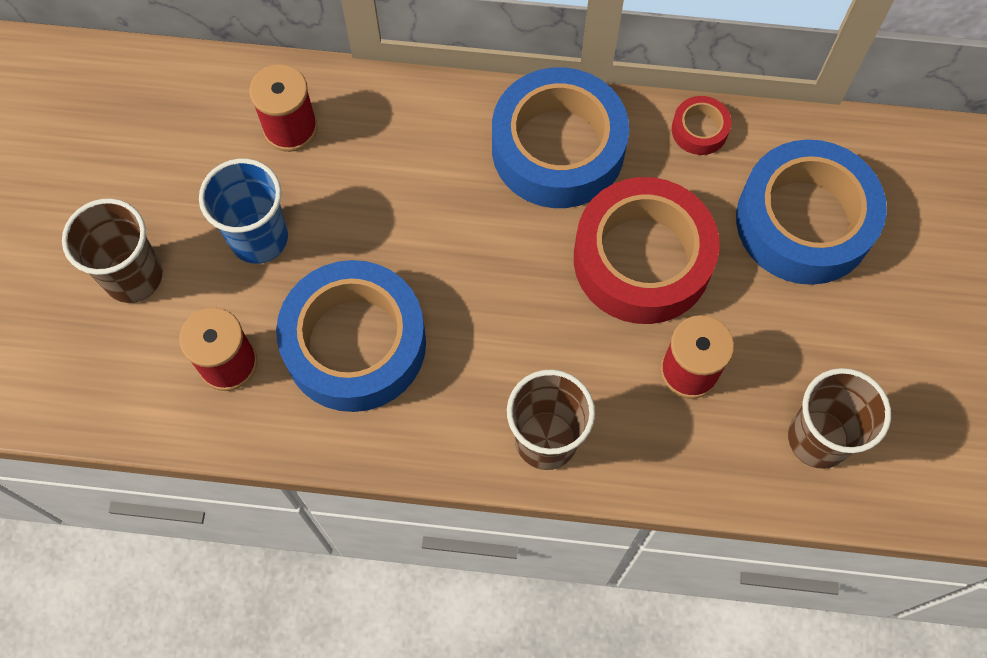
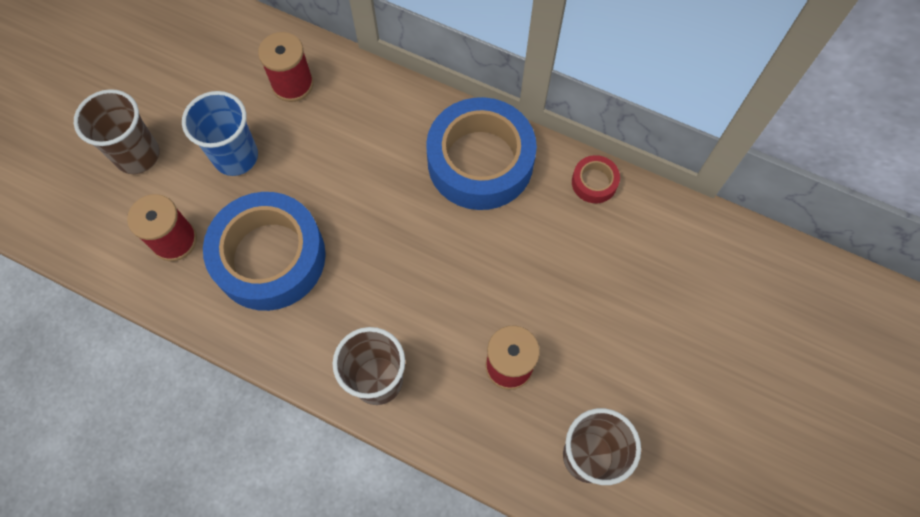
camera: 20 degrees right, 0 degrees up
red tape [574,177,720,324] -> none
blue tape [736,139,887,285] -> none

